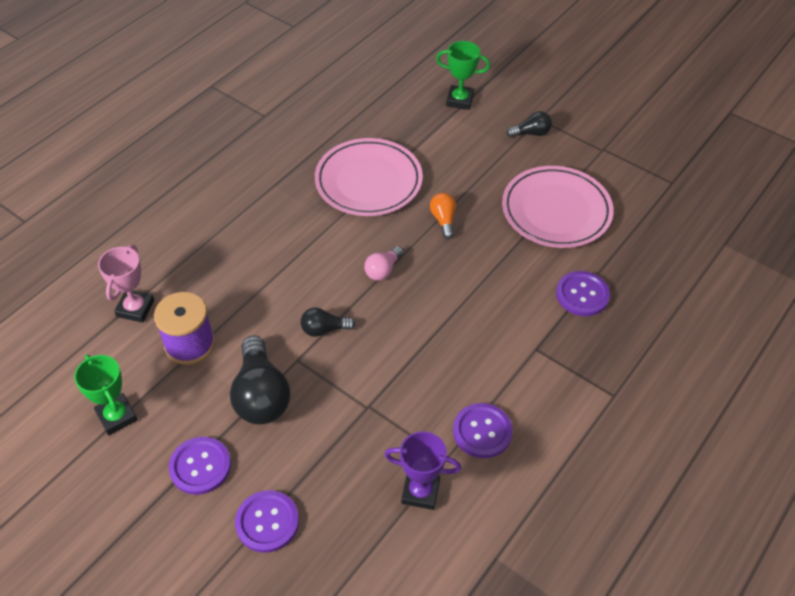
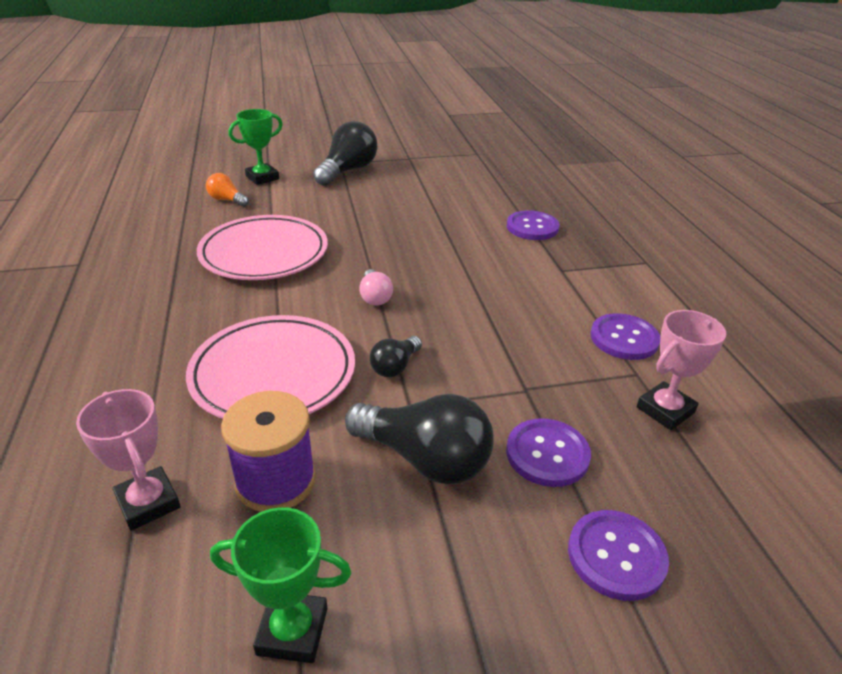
camera: 50 degrees left, 15 degrees down
purple button [169,437,231,495] -> purple button moved to [506,418,591,487]
purple trophy [385,431,461,510] -> pink trophy [637,310,726,430]
orange light bulb [430,193,456,239] -> orange light bulb moved to [206,173,249,207]
pink plate [502,166,614,248] -> pink plate moved to [186,315,355,419]
black light bulb [506,111,552,137] -> black light bulb [313,121,377,186], size x1.91

